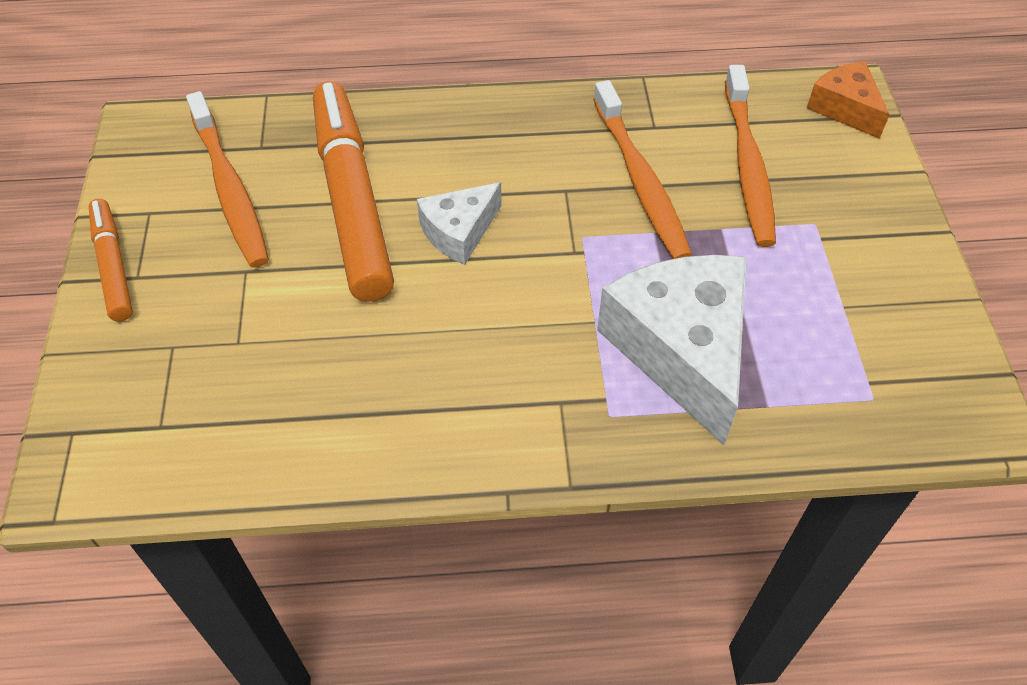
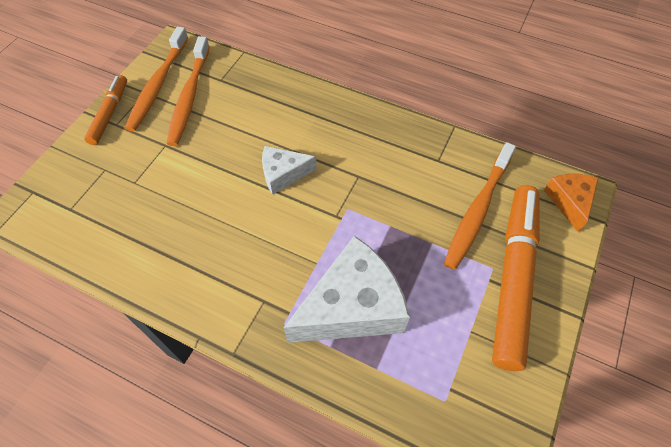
camera: 30 degrees right, 5 degrees up
orange marker [313,81,394,302] -> orange marker moved to [492,185,540,371]
orange toothbrush [593,80,692,259] -> orange toothbrush moved to [125,26,188,132]
white cheese [597,255,747,445] -> white cheese turned 45 degrees clockwise [283,235,410,343]

